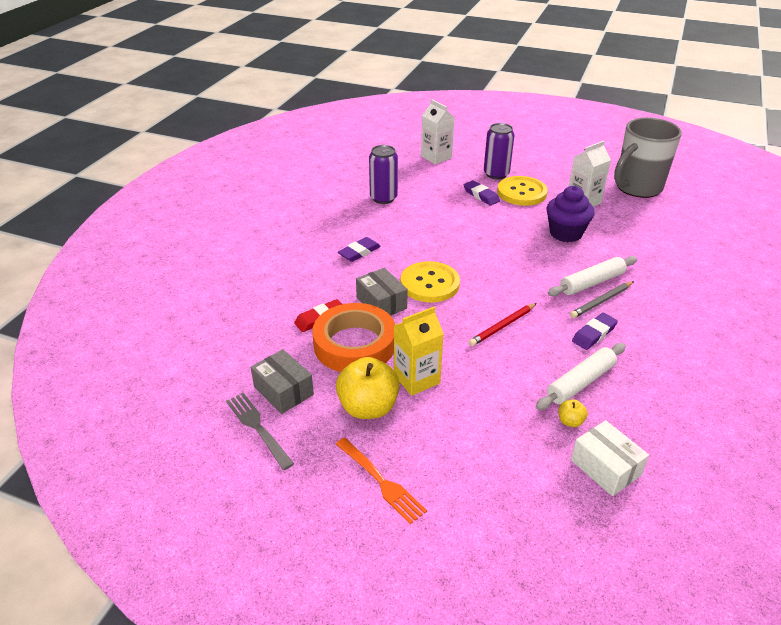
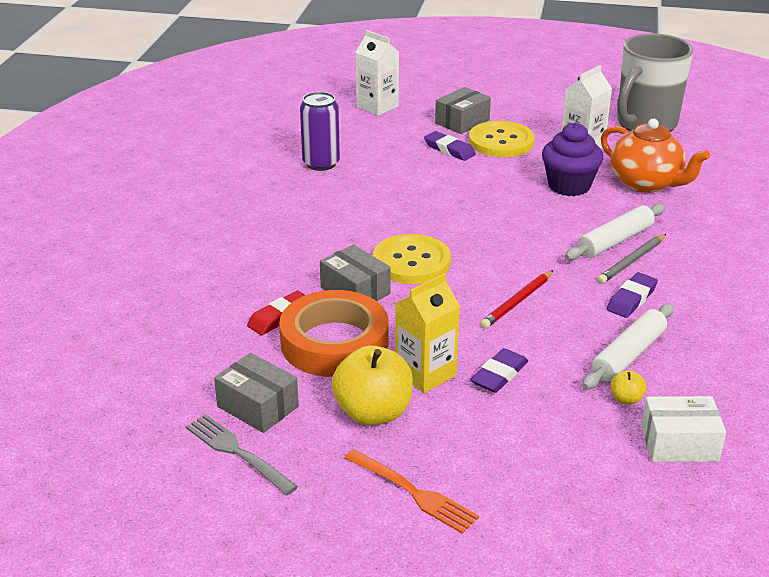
camera: 10 degrees left, 5 degrees down
purple eraser [338,237,381,262] -> purple eraser moved to [470,348,528,393]
purple can [484,123,514,179] -> grey box [435,87,491,134]
white box [571,420,649,496] -> white box turned 45 degrees counterclockwise [641,396,726,462]
none -> orange teapot [601,119,710,193]

